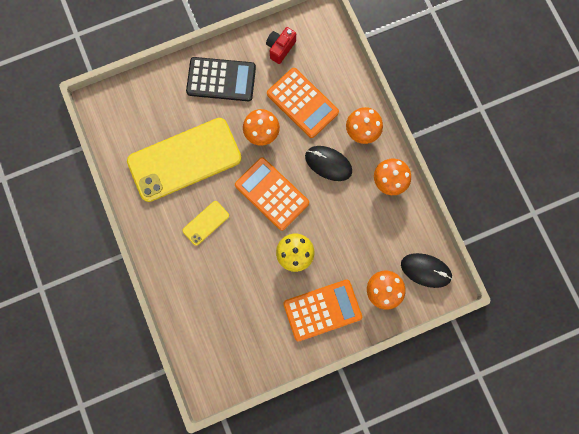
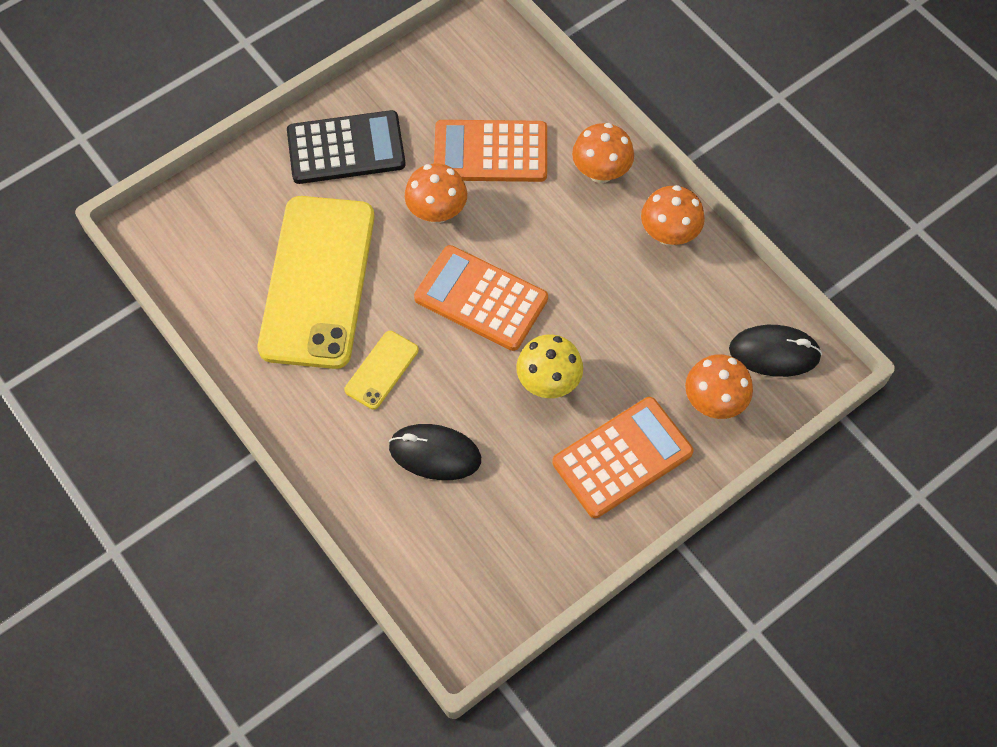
camera: 15 degrees left, 15 degrees down
yellow phone [127,118,242,202] -> yellow phone turned 45 degrees counterclockwise [258,196,375,369]
red camera [266,27,296,64] -> none
orange calculator [267,68,339,138] -> orange calculator turned 150 degrees clockwise [434,120,547,182]
black mouse [305,146,352,181] -> black mouse moved to [389,424,481,480]

